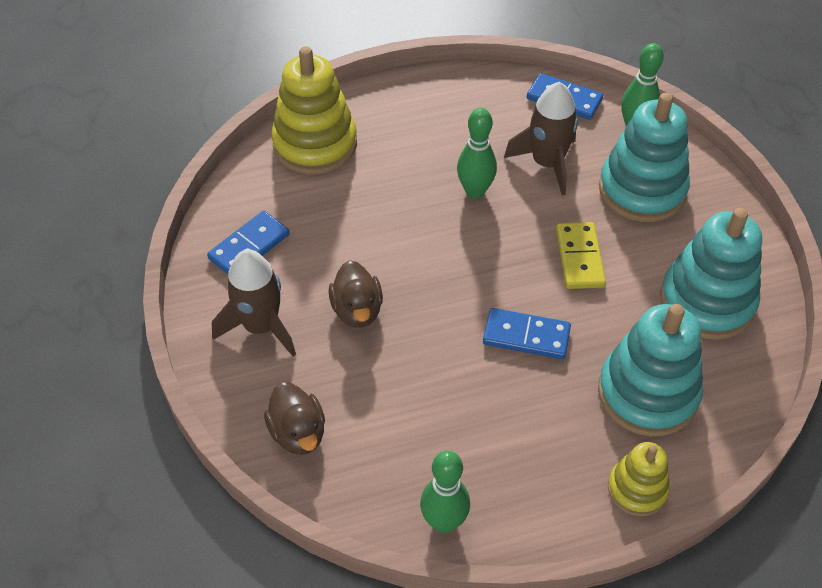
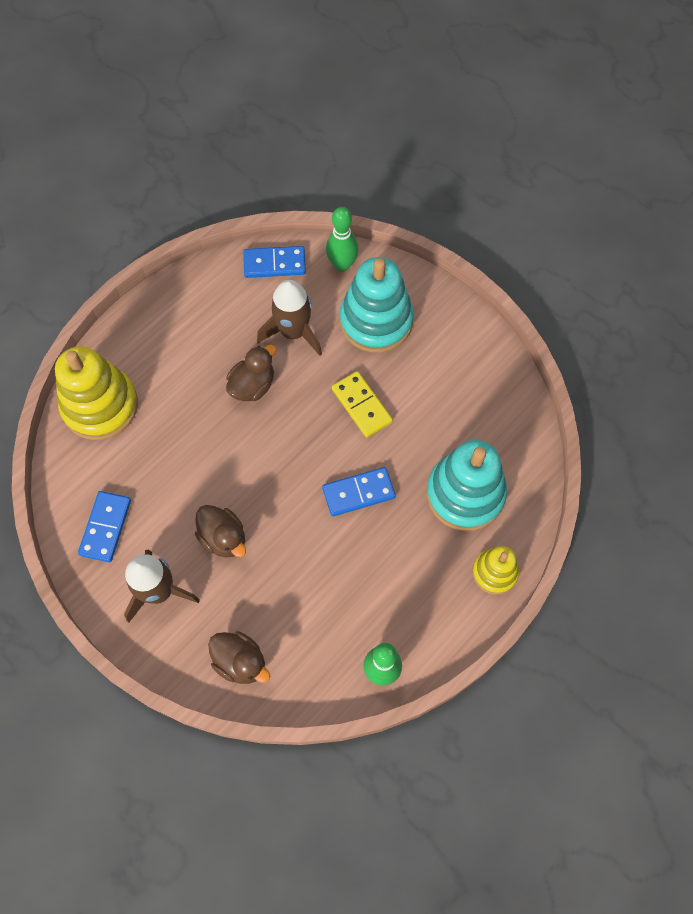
camera: 30 degrees left, 15 degrees up
green bowling pin [457,108,497,199] -> brown duck [226,345,276,401]
turquoise stacking toy [660,208,762,340] -> none

